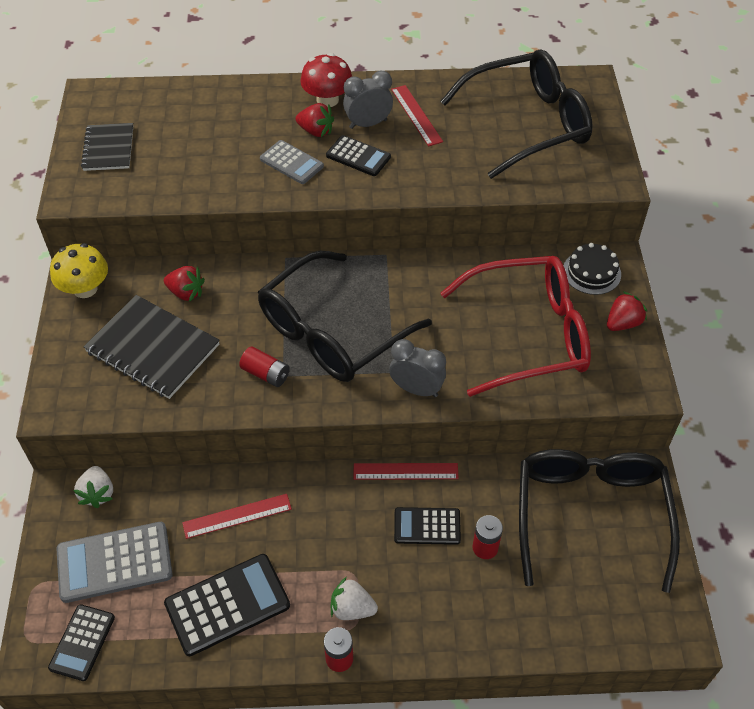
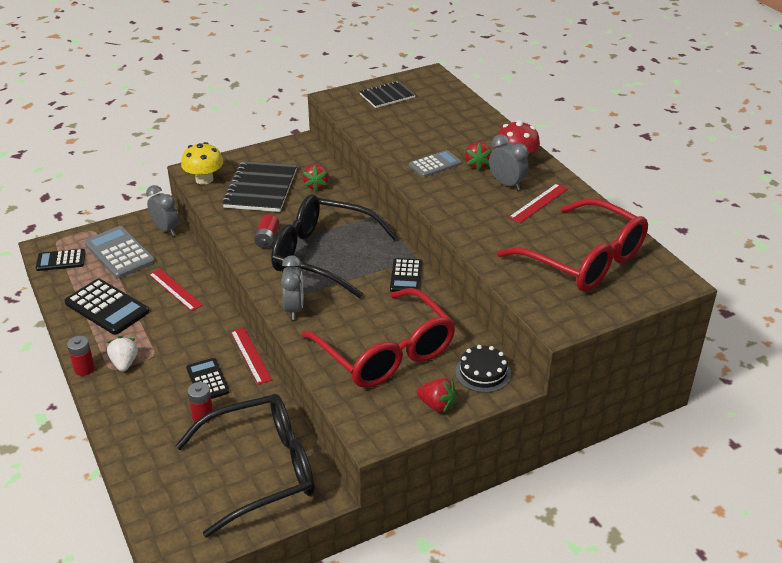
camera: 65 degrees right, 15 degrees down
yellow mushroom [50,243,108,298] -> yellow mushroom moved to [181,142,223,185]
white strawberry [74,466,113,508] -> grey clock [146,185,179,236]
grey calculator [260,140,324,184] -> grey calculator turned 135 degrees counterclockwise [409,150,462,177]
black calculator [326,135,391,176] -> black calculator moved to [390,258,422,292]
black glasses [440,50,593,179] -> red glasses [497,198,648,292]

